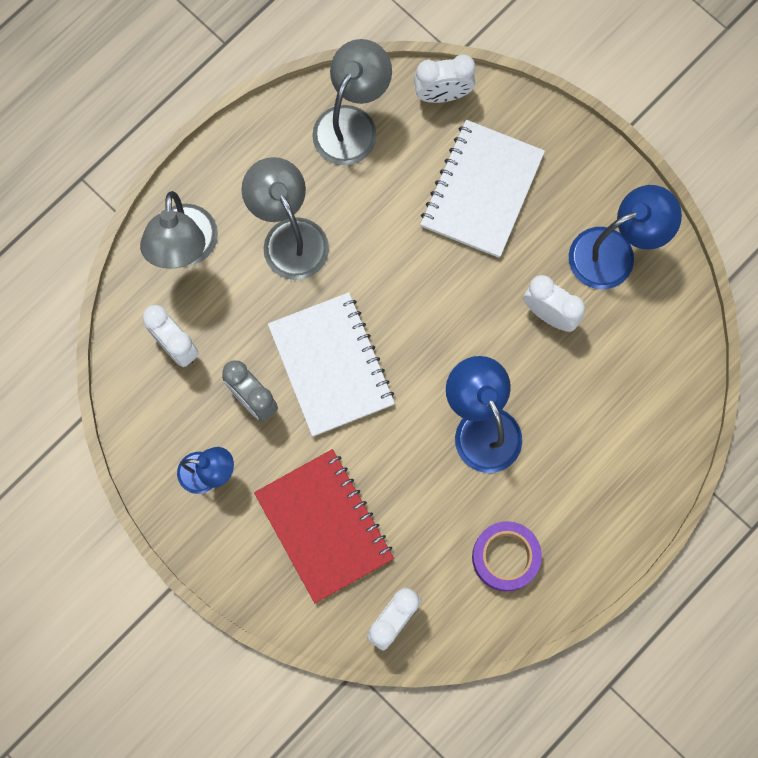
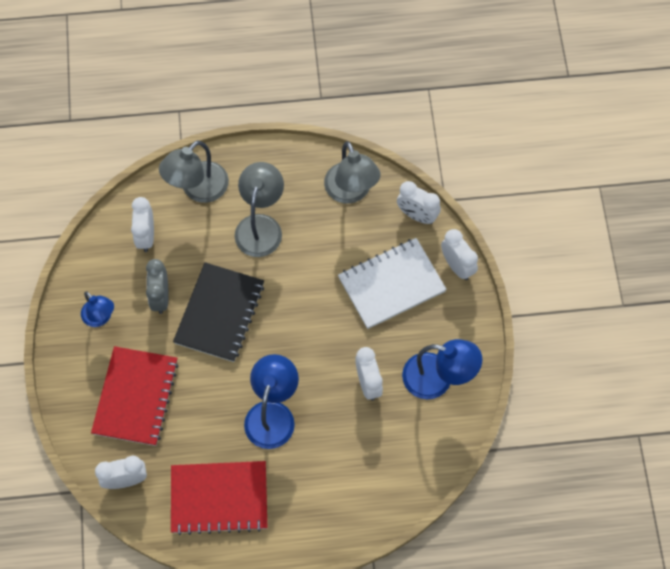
camera: 40 degrees right, 10 degrees down
white notebook [268,292,395,436] -> black notebook [173,262,264,362]
grey lamp [312,39,392,165] -> grey lamp turned 90 degrees clockwise [324,141,380,204]
purple tape [472,521,542,592] -> red notebook [171,461,267,535]
none -> white clock [441,229,478,280]

